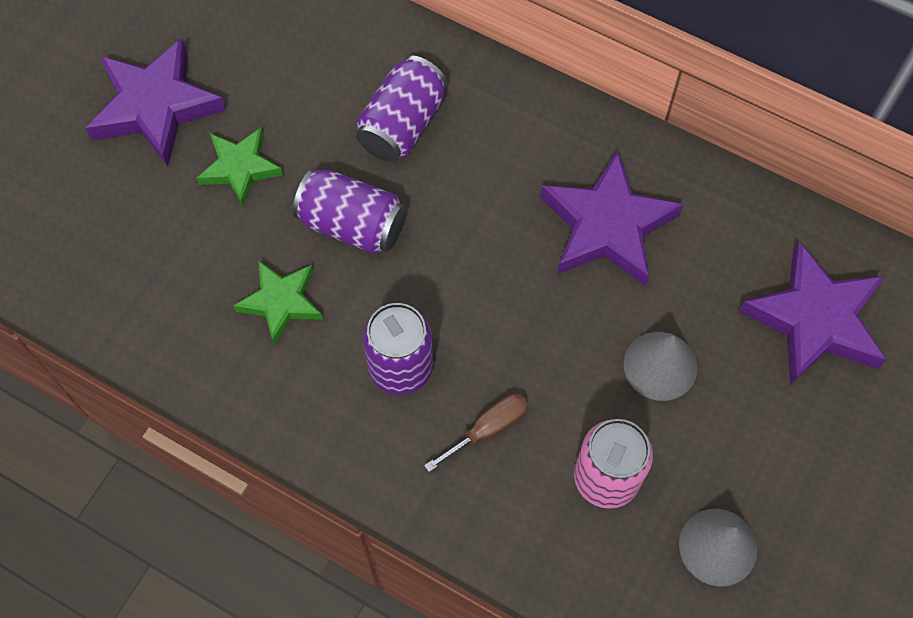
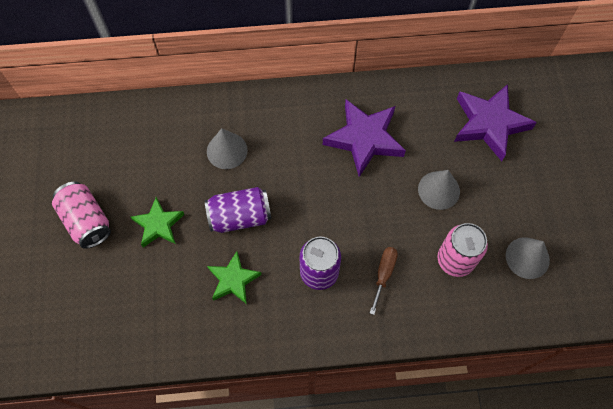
camera: 35 degrees left, 0 degrees up
purple star [86,38,226,167] -> pink can [52,182,111,249]
purple can [356,55,447,162] -> grey cone [207,128,248,169]

